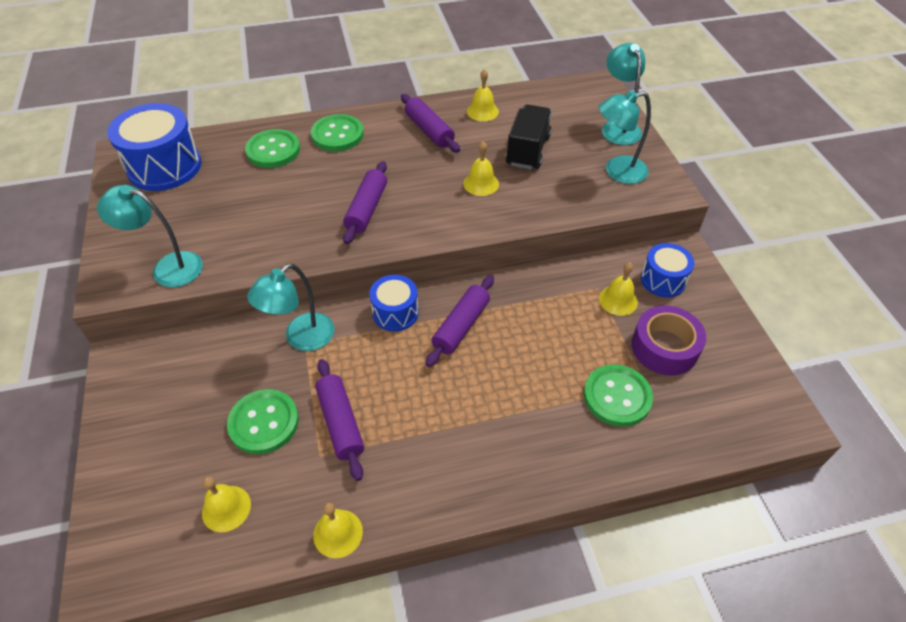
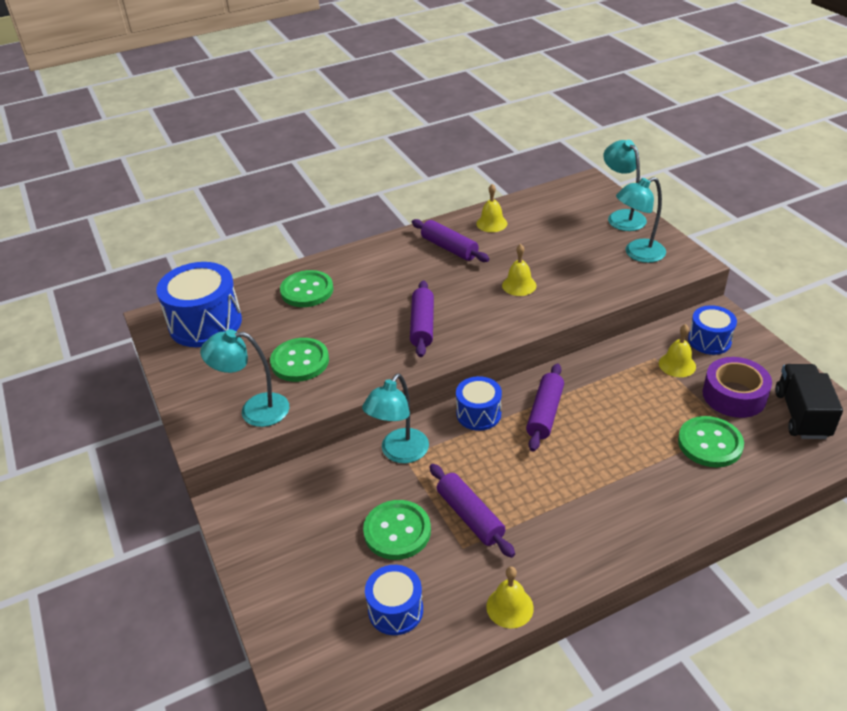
camera: 10 degrees left, 10 degrees down
yellow bell [202,477,251,532] -> blue drum [365,565,423,635]
green button [311,114,364,152] -> green button moved to [270,338,329,382]
black truck [505,104,551,169] -> black truck moved to [775,364,843,439]

